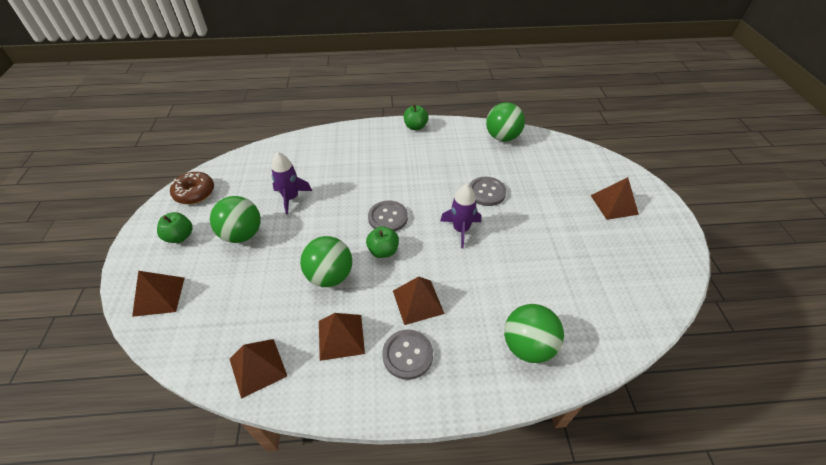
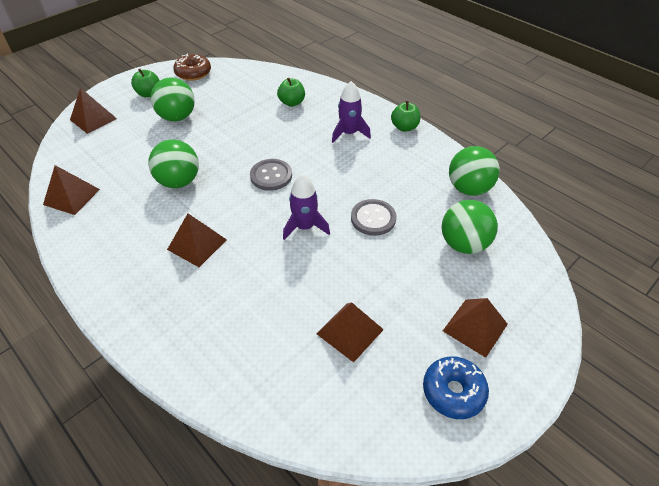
camera: 50 degrees right, 0 degrees up
purple rocket [271,152,312,214] -> purple rocket moved to [332,81,371,143]
brown pyramid [319,313,365,361] -> brown pyramid moved to [317,302,384,362]
green apple [366,226,399,258] -> green apple moved to [277,78,305,107]
grey button [382,330,433,380] -> none
green ball [504,304,564,363] -> green ball moved to [442,200,498,254]
none -> blue donut [423,356,489,419]

